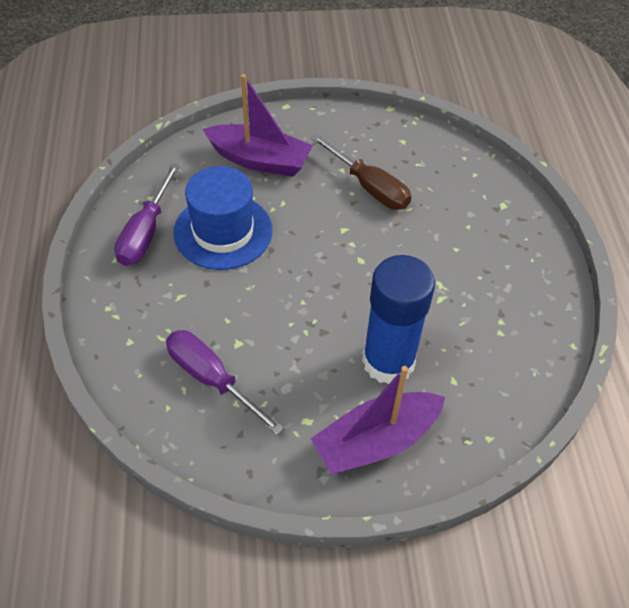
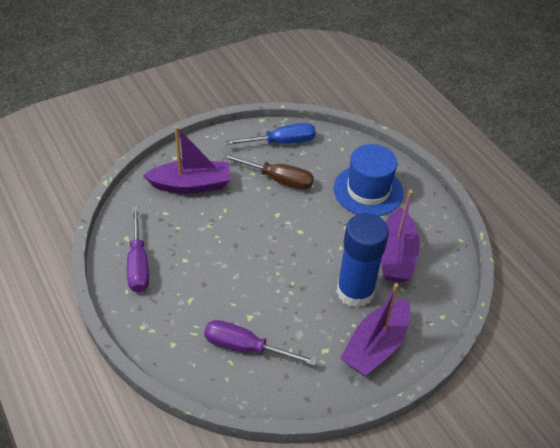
camera: 25 degrees left, 5 degrees down
blue hat [173,166,272,270] -> blue hat moved to [333,144,404,216]
none -> blue screwdriver [225,123,316,145]
none -> purple boat [381,190,420,282]

